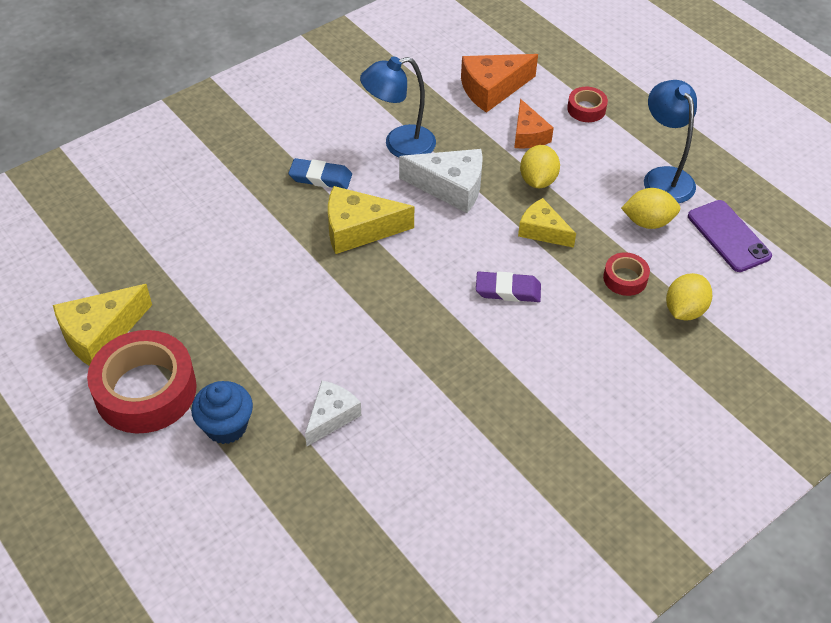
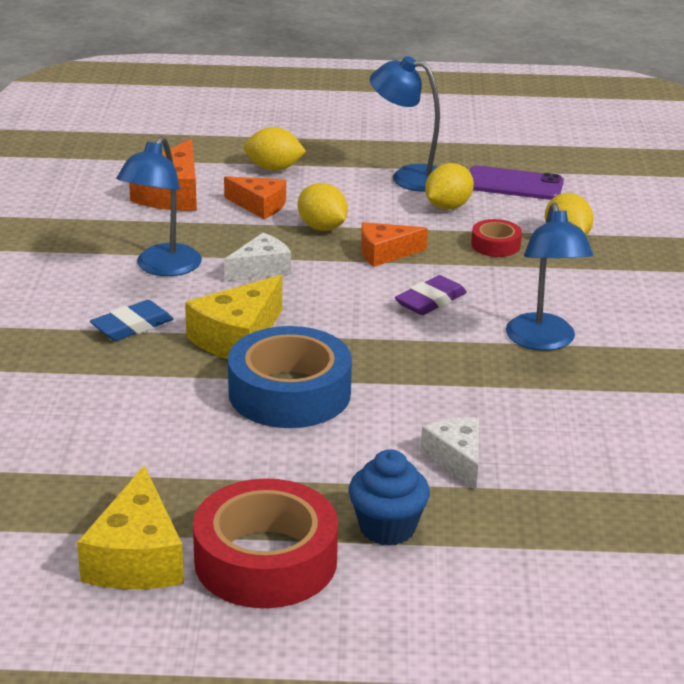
camera: 50 degrees left, 20 degrees down
white cheese [399,149,483,213] -> white cheese [224,233,291,281], size x0.66
yellow cheese [518,198,576,248] -> orange cheese [361,222,428,267]
red tape [567,87,608,122] -> yellow lemon [244,127,306,171]
none -> blue tape [228,326,352,428]
none -> blue lamp [506,202,593,351]

